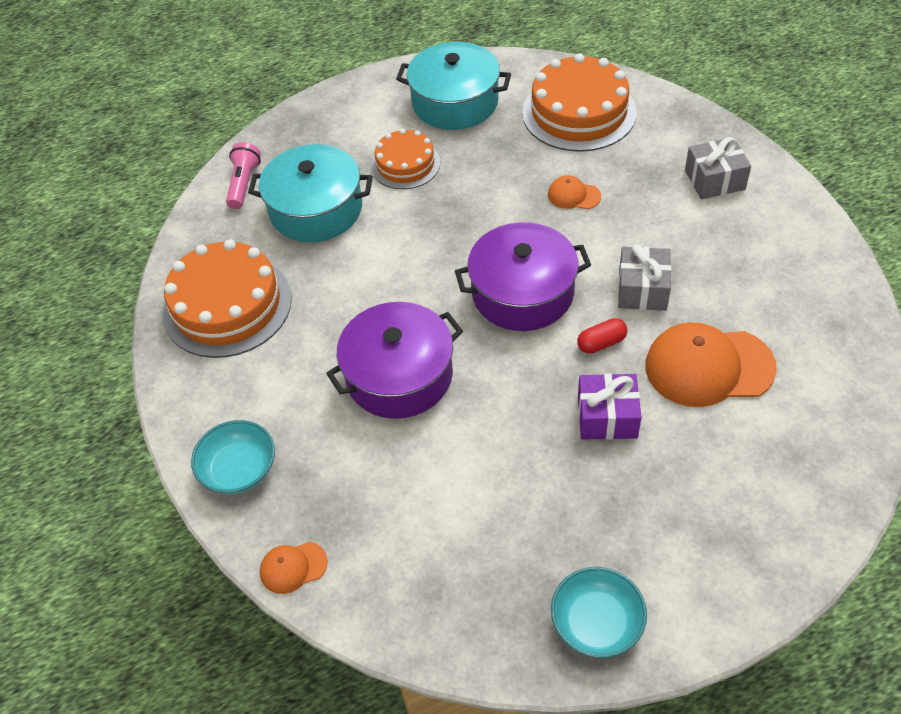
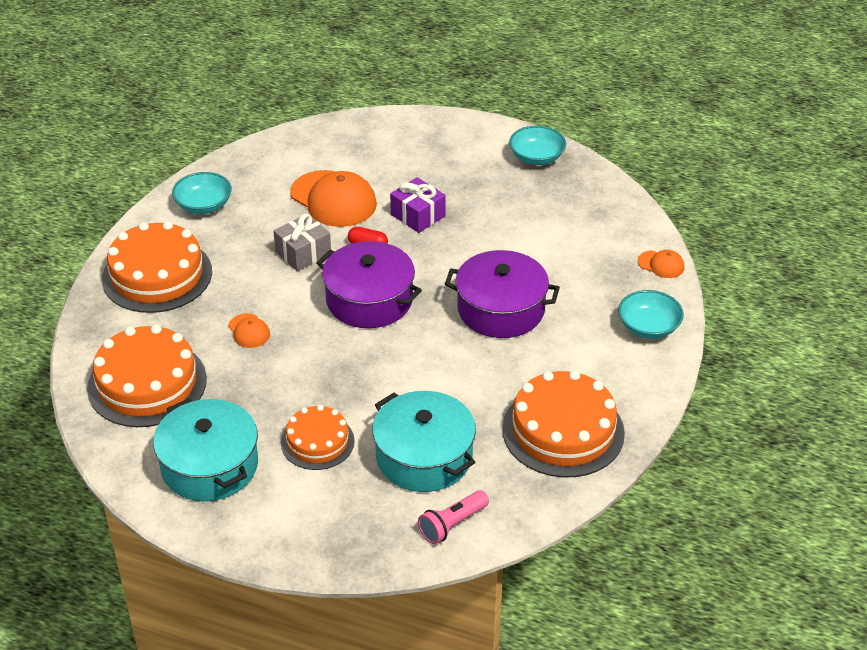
camera: 140 degrees left, 10 degrees down
grey gift [685,137,751,199] -> orange cake [102,221,212,313]
none -> turquoise bowl [172,172,232,214]

